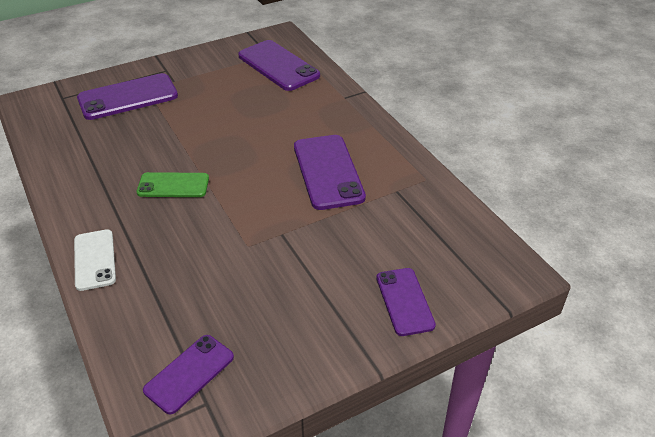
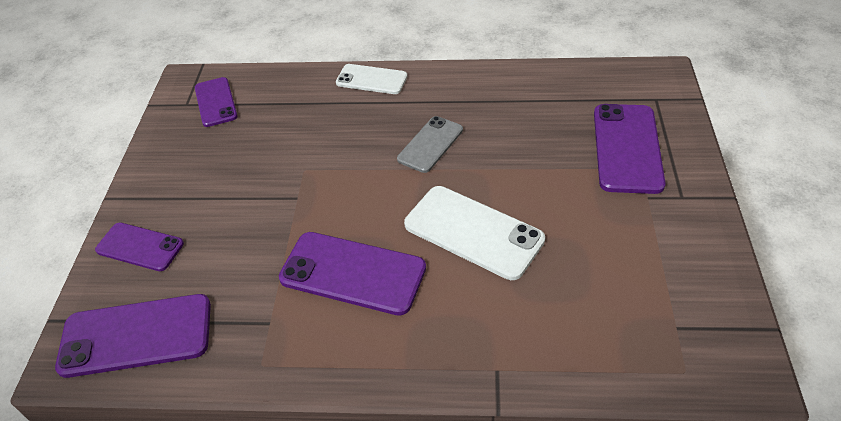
camera: 125 degrees right, 5 degrees up
green phone [137,172,209,197] -> grey phone [397,116,463,173]
purple phone [239,40,320,91] -> purple phone moved to [55,294,211,378]
none -> white phone [404,186,545,280]

